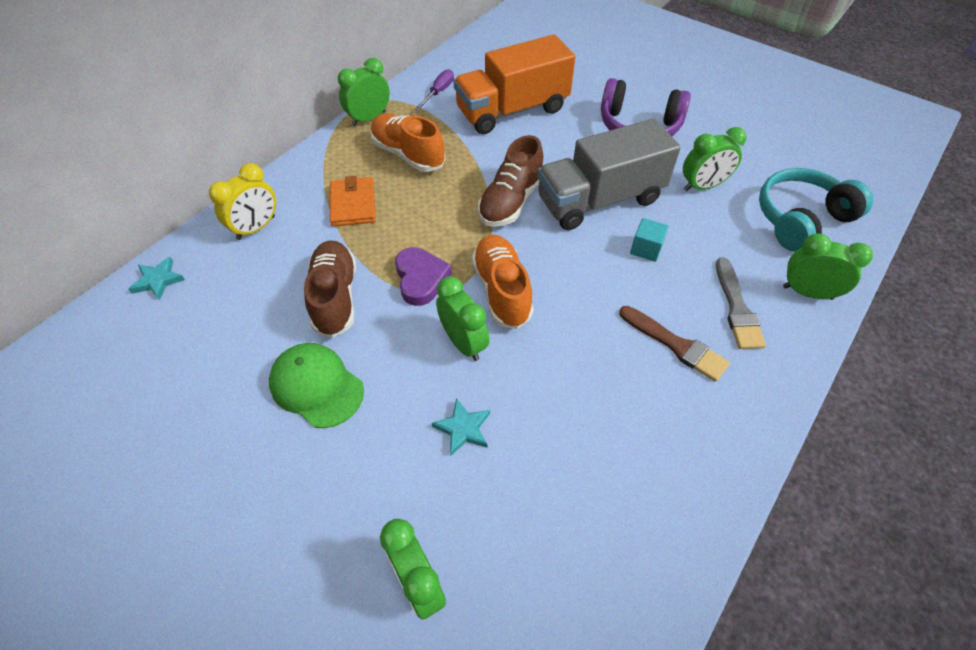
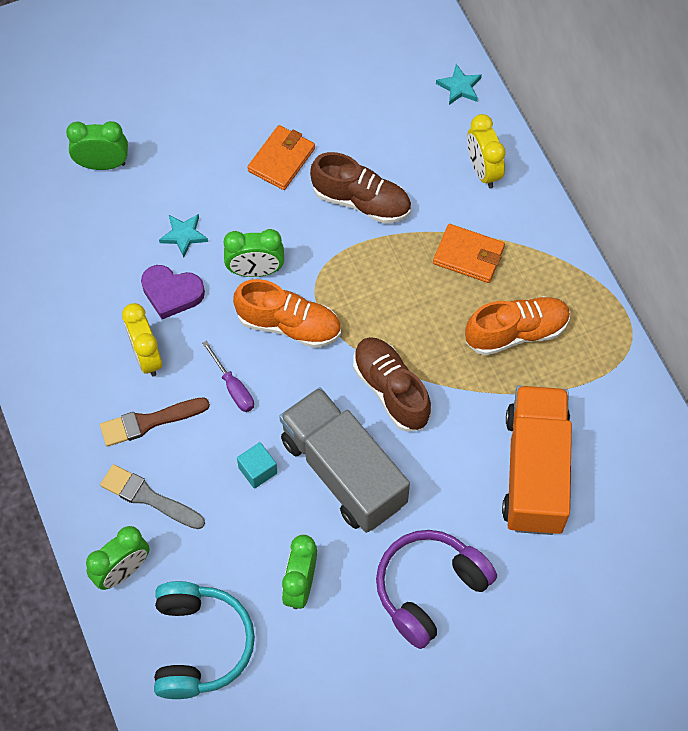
camera: 120 degrees right, 10 degrees up
green cap [269,343,364,428] -> orange wallet [247,125,315,190]
green clock [338,58,390,126] -> none
purple heart [395,247,452,306] -> purple heart moved to [141,265,205,319]
purple screwdriver [415,69,454,111] -> purple screwdriver moved to [202,341,254,412]
grey truck [537,118,681,230] -> grey truck turned 45 degrees counterclockwise [279,387,410,533]
none -> yellow clock [122,303,162,377]

